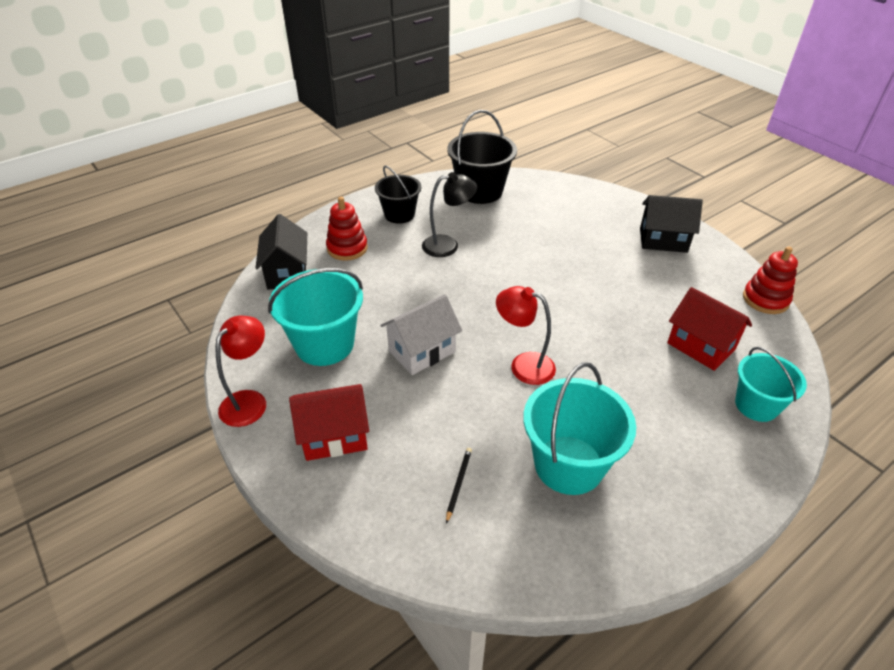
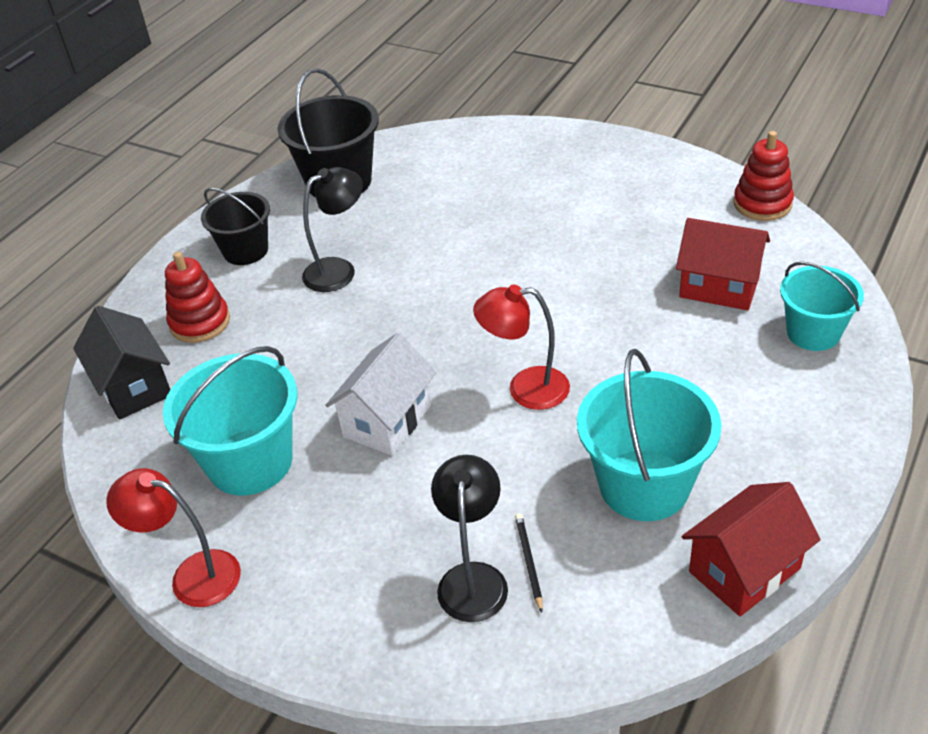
camera: 20 degrees left, 0 degrees up
red lamp [216,316,266,427] -> red lamp turned 75 degrees counterclockwise [106,468,241,607]
red house [289,384,369,461] -> red house moved to [682,482,821,616]
black house [640,195,703,253] -> none
none -> black lamp [431,455,508,622]

